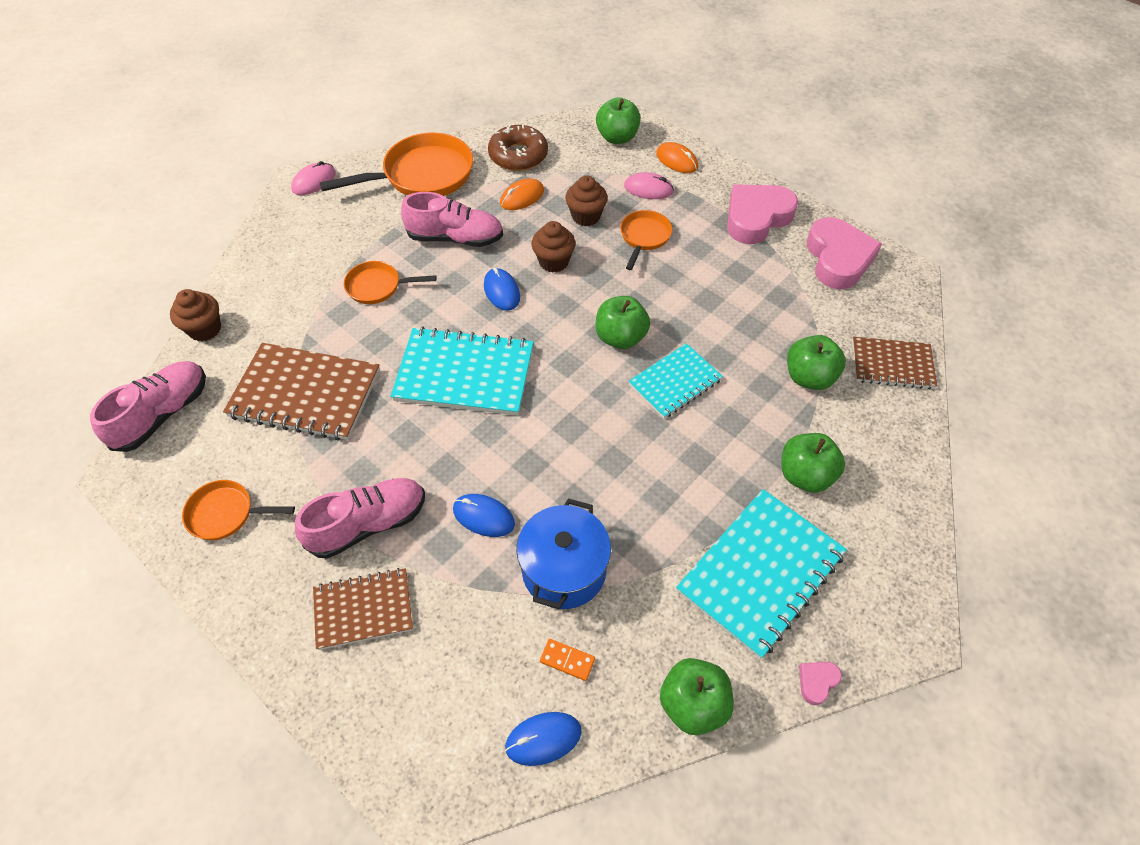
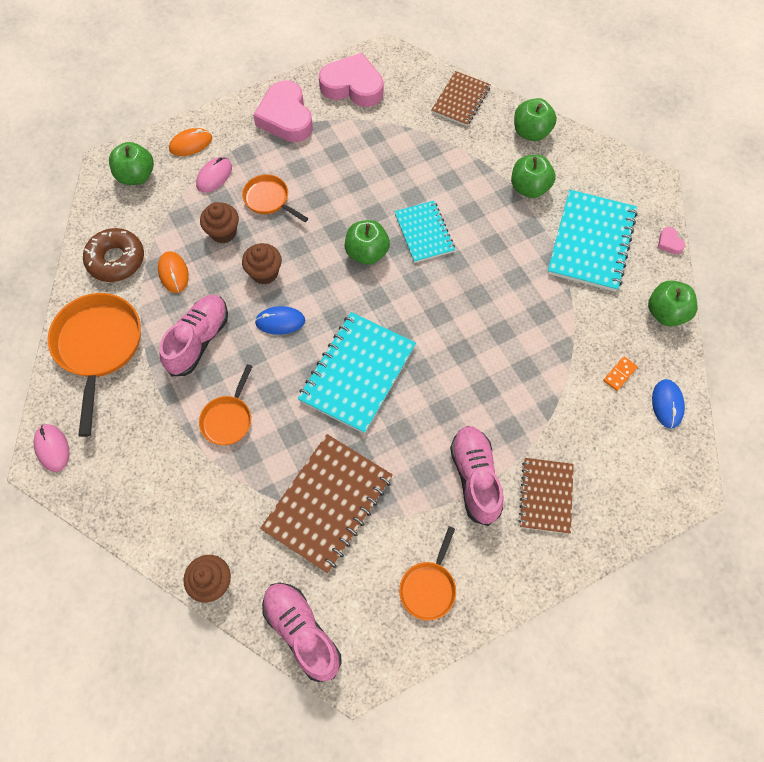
camera: 70 degrees left, 10 degrees up
blue mouse [453,494,515,537] -> none
blue pot [517,498,611,609] -> none
turquoise notebook [676,489,847,659] -> turquoise notebook turned 45 degrees clockwise [547,190,638,292]
green apple [787,335,846,390] -> green apple moved to [514,98,557,141]

